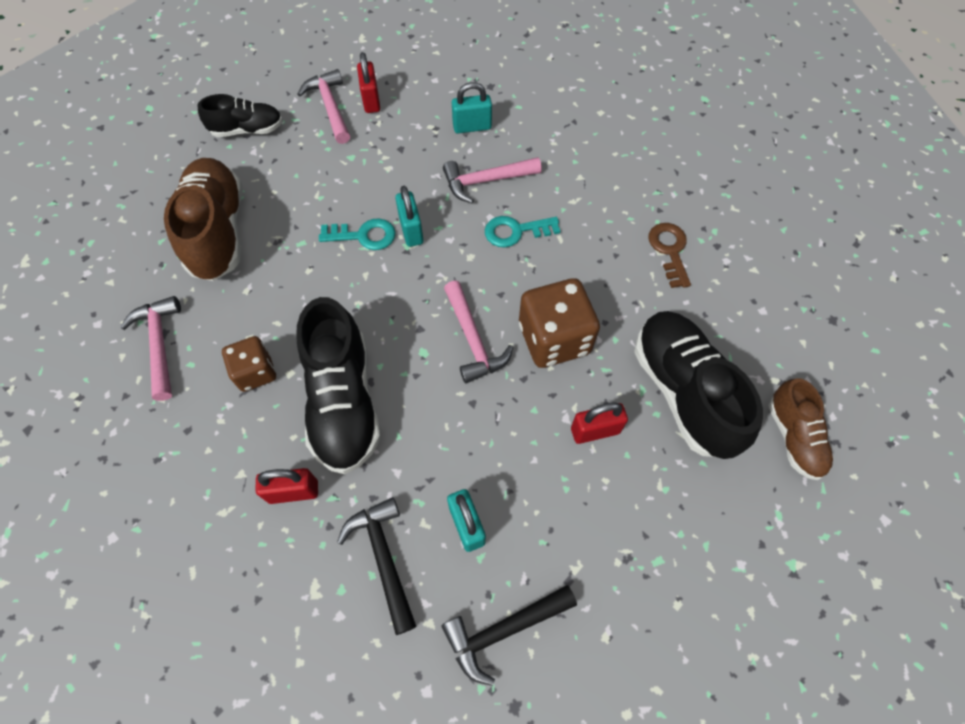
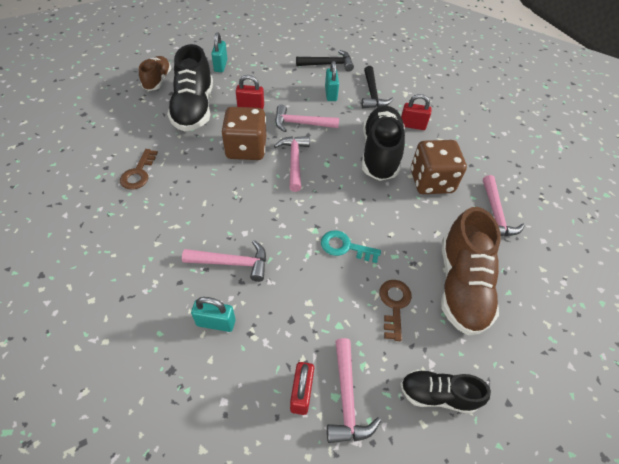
camera: 165 degrees left, 10 degrees down
brown dice [222,336,276,392] -> brown dice [411,140,467,194], size x1.65
turquoise padlock [395,186,423,247] -> turquoise padlock moved to [211,32,227,72]
turquoise key [485,216,560,247] -> none
none -> pink hammer [275,105,339,132]
none -> brown key [379,280,412,341]

